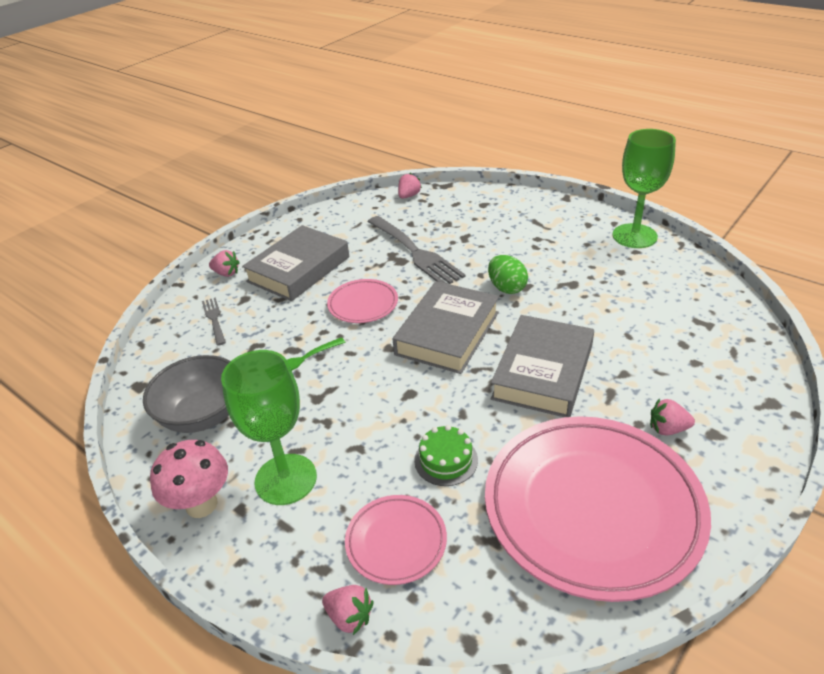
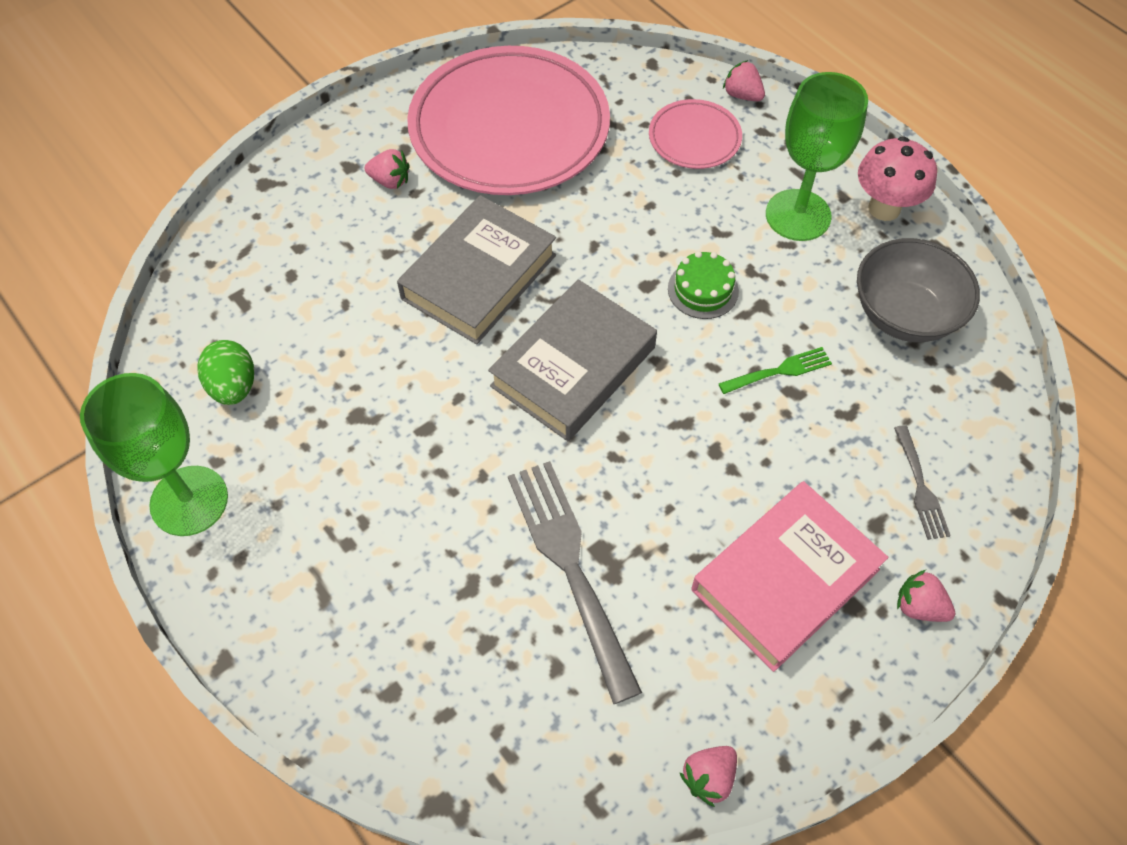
camera: 170 degrees left, 20 degrees up
grey book [242,225,349,301] -> pink book [691,481,888,672]
pink plate [327,279,398,323] -> none
pink strawberry [398,173,422,199] -> pink strawberry moved to [680,746,737,807]
green cake [414,425,478,486] -> green cake moved to [668,251,739,319]
green egg [488,255,528,294] -> green egg moved to [197,340,254,405]

